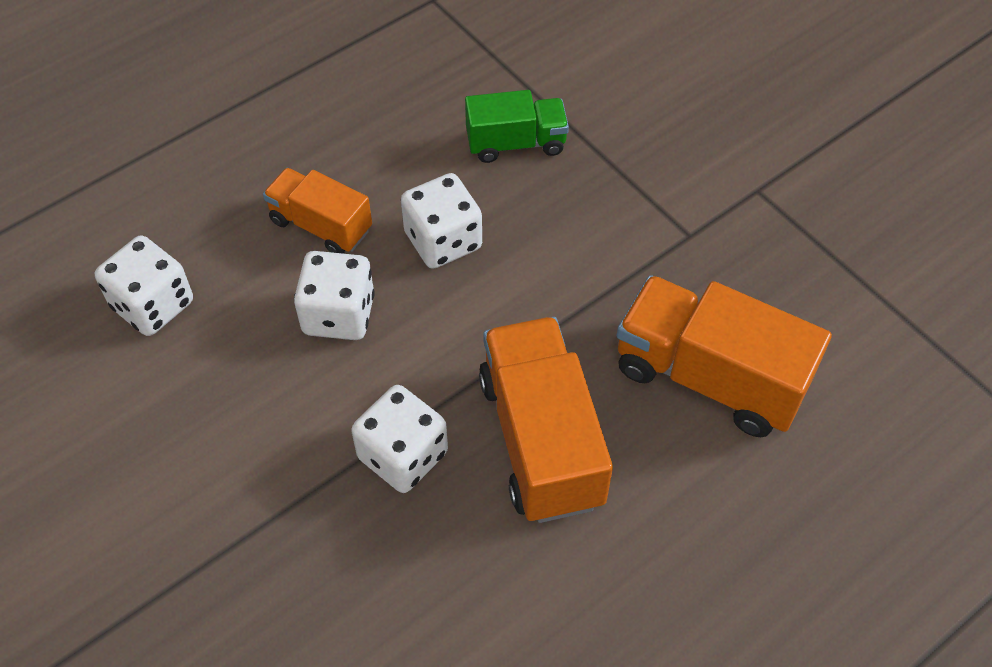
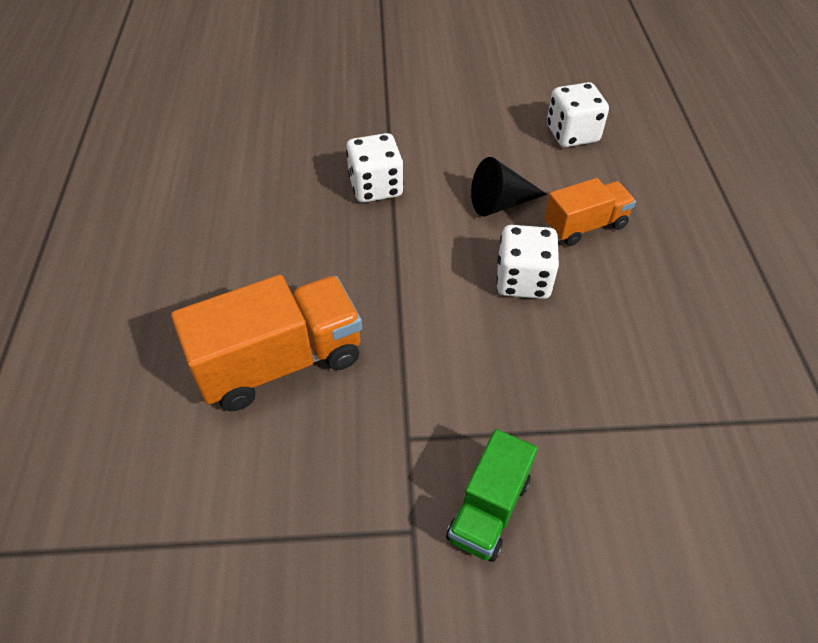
camera: 125 degrees right, 5 degrees down
white dice [294,251,375,340] -> black cone [471,157,547,217]
green truck [465,90,569,163] -> green truck moved to [446,429,538,562]
orange truck [479,317,613,523] -> none

